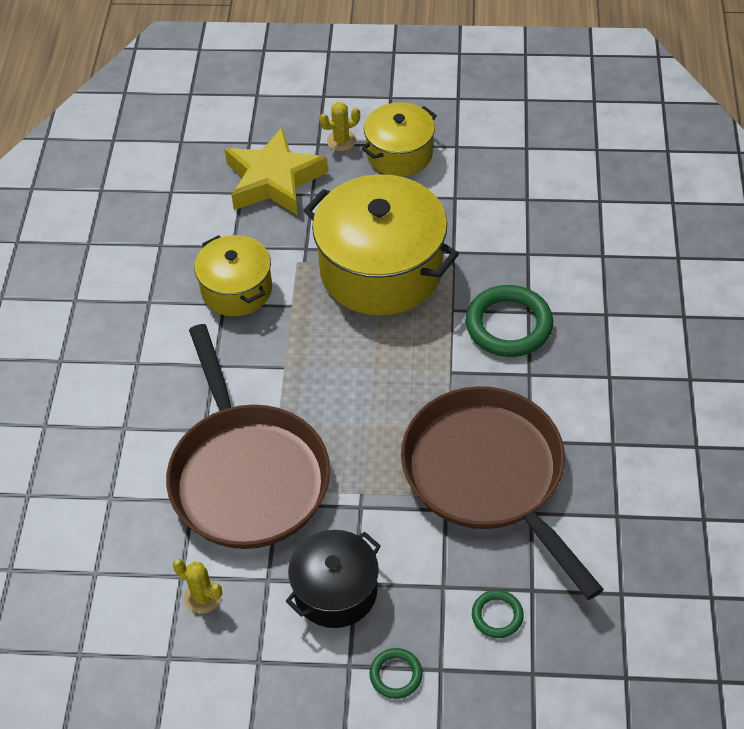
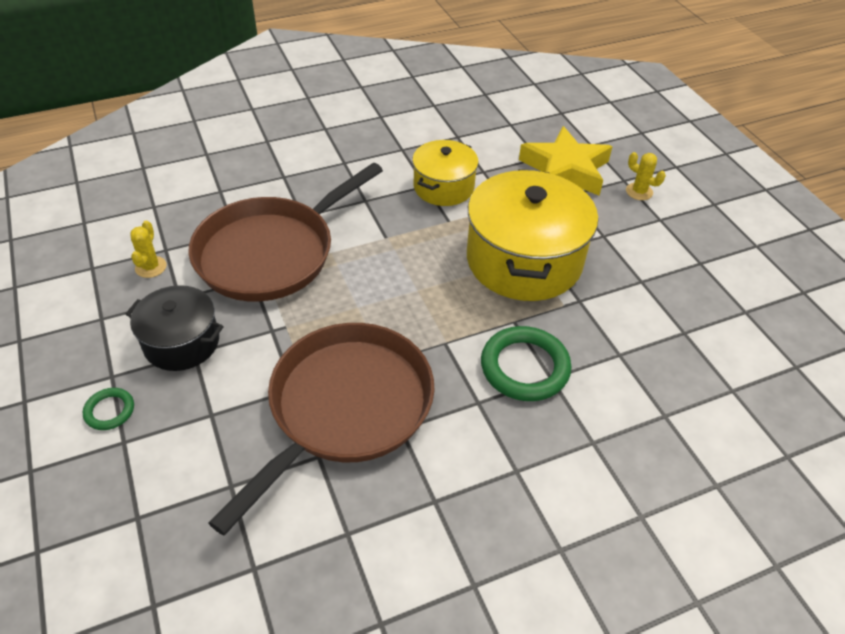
camera: 60 degrees right, 5 degrees down
yellow pot [361,102,437,177] -> none
green ring [472,590,524,638] -> none

